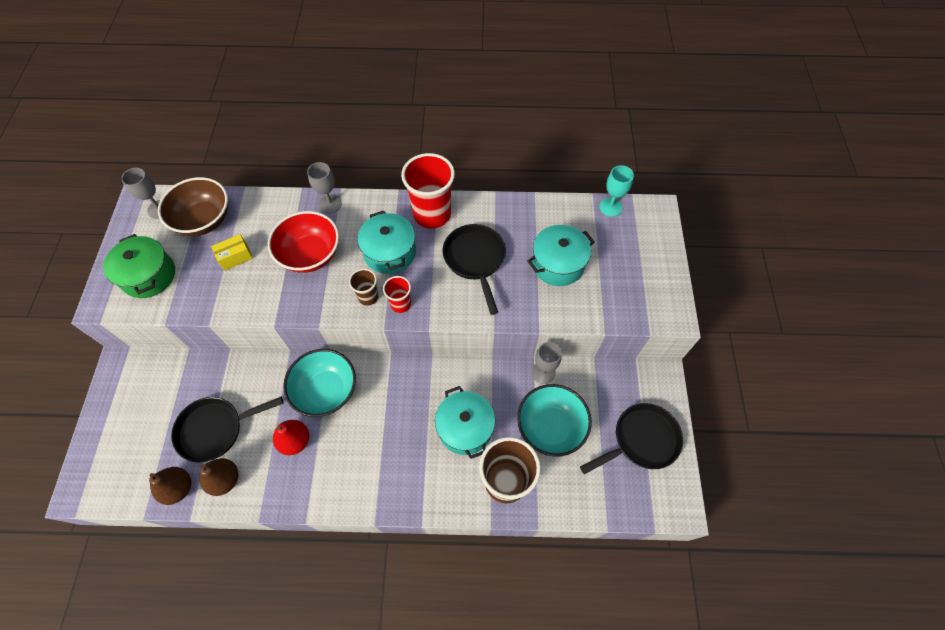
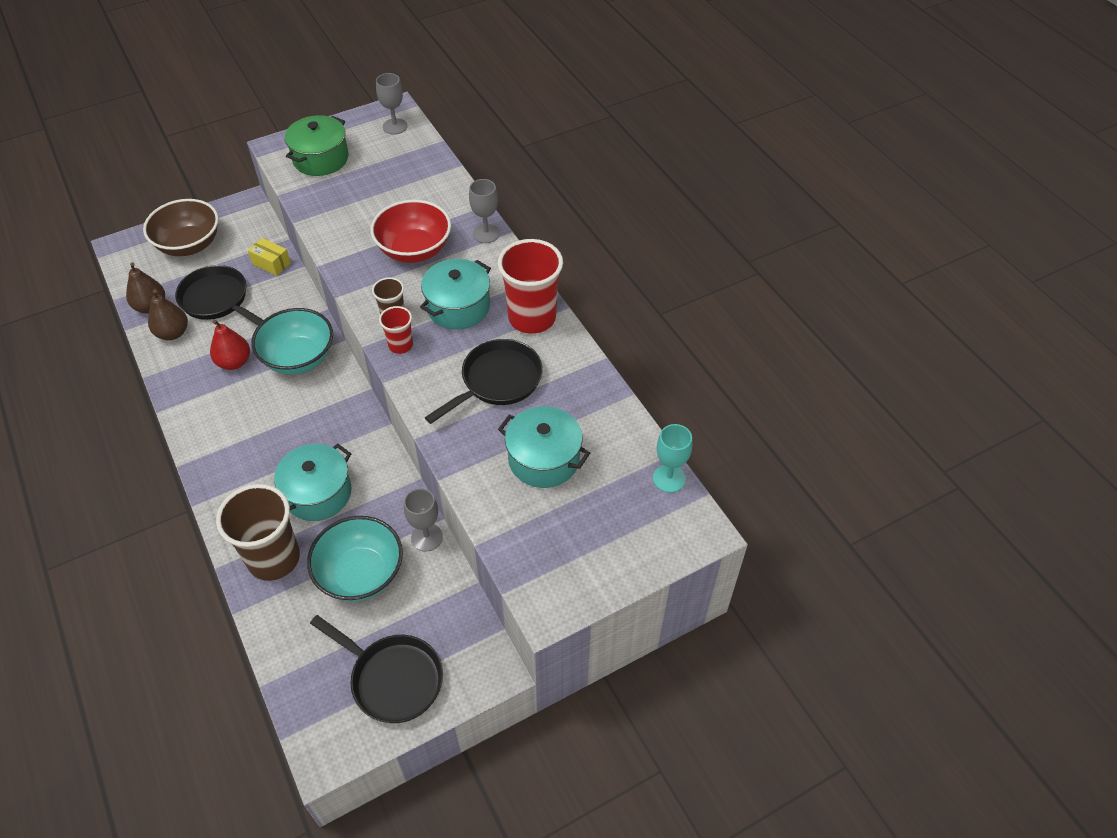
camera: 60 degrees right, 10 degrees down
brown bowl [158,177,228,236] -> brown bowl moved to [143,199,219,256]
yellow box [211,234,253,271] -> yellow box moved to [248,238,291,276]

